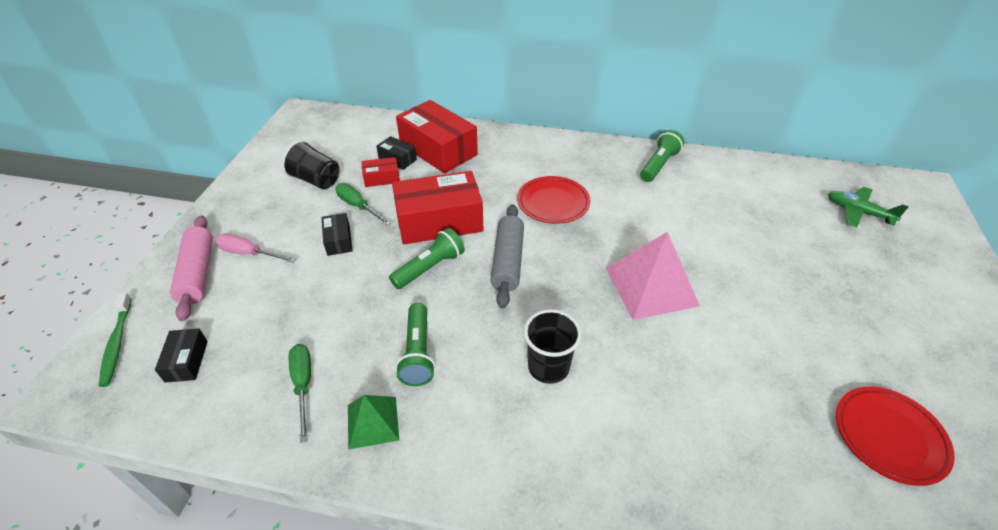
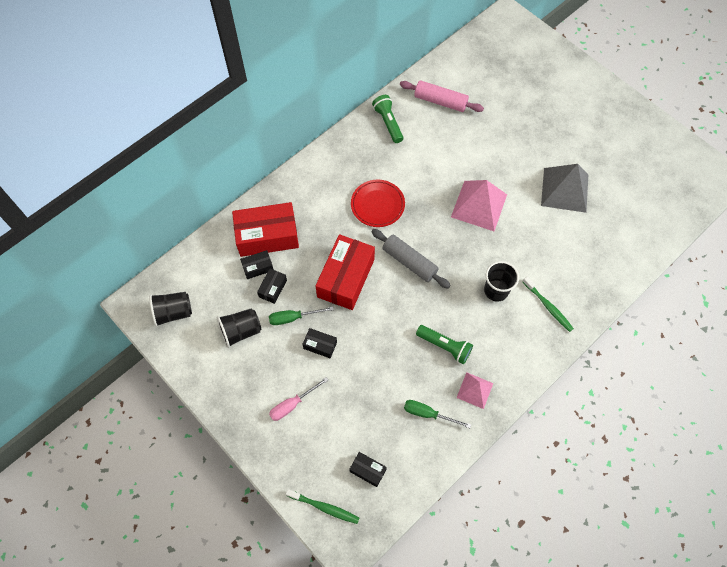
camera: 55 degrees left, 20 degrees up
pink rolling pin [170,215,213,321] -> pink rolling pin moved to [400,80,484,112]
green pyramid [348,395,399,450] -> pink pyramid [456,372,493,409]
red box [362,157,400,187] -> black box [257,269,287,304]
green flashlight [389,228,465,289] -> none
green plane [828,187,909,227] -> none
red plate [836,387,955,486] -> none
none -> black cup [149,292,192,327]
none -> green toothbrush [523,276,574,332]
none -> grey pyramid [541,164,588,213]

